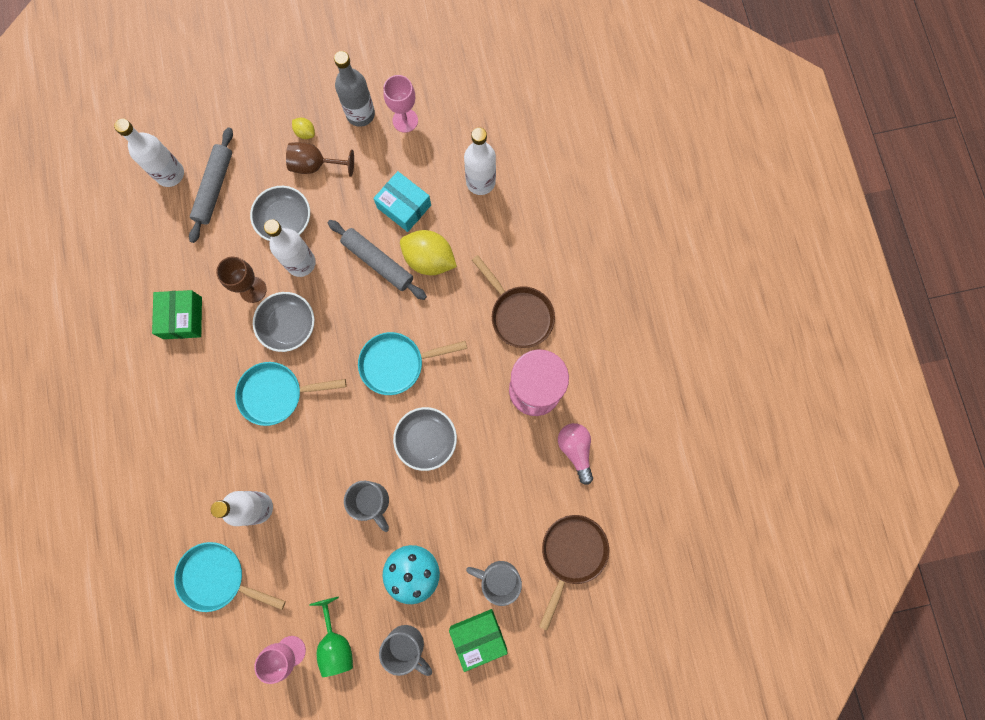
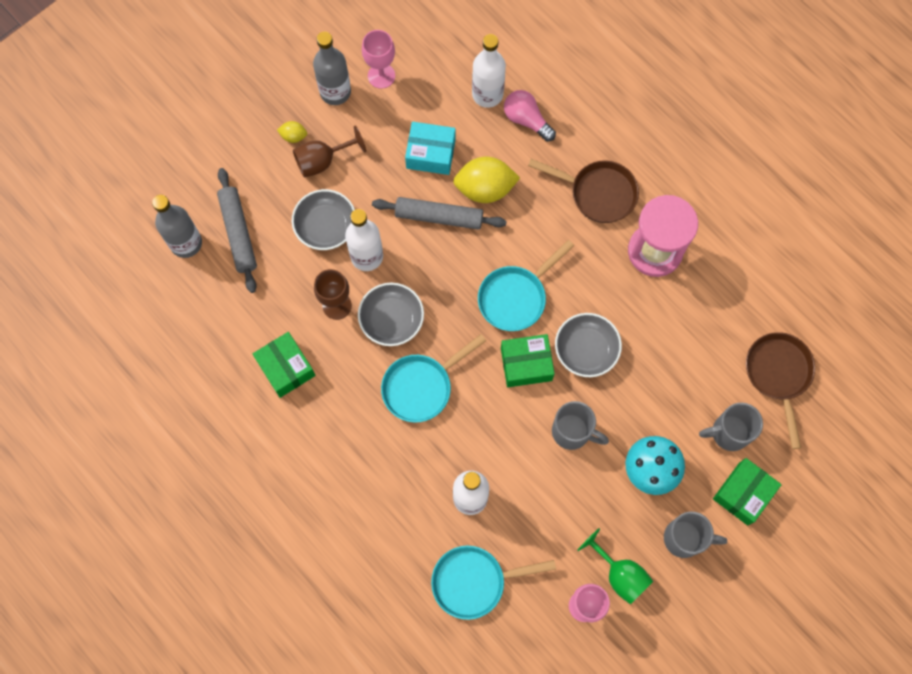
camera: 30 degrees left, 5 degrees down
white bottle [114,118,184,187] -> grey bottle [152,195,202,258]
pink light bulb [558,423,593,485] -> pink light bulb moved to [504,90,556,142]
none -> green box [501,334,555,387]

